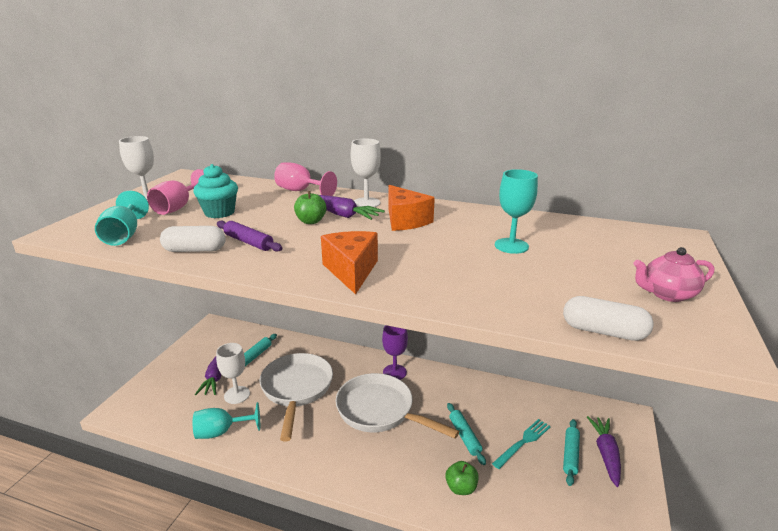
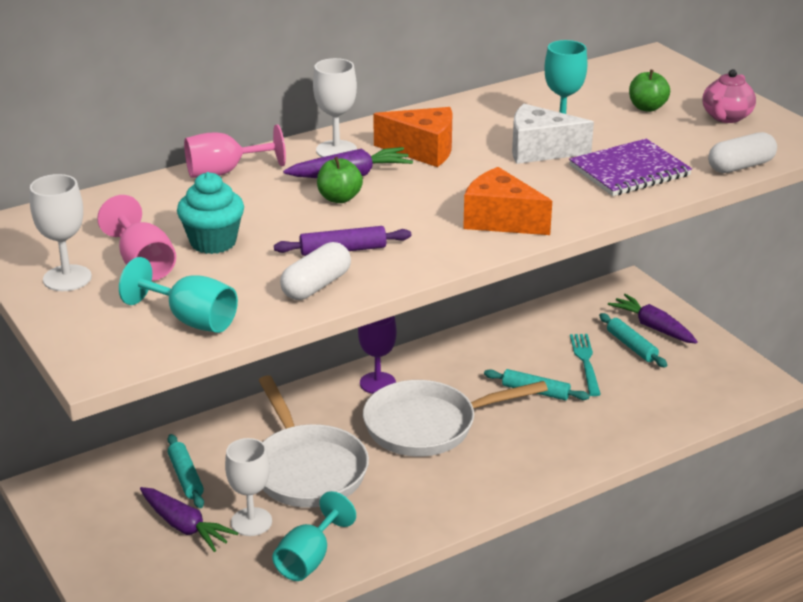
camera: 50 degrees left, 5 degrees up
white pan [259,353,333,441] -> white pan turned 150 degrees counterclockwise [259,375,369,508]
green apple [445,461,479,495] -> green apple moved to [629,69,670,112]
none -> white cheese [512,104,594,164]
none -> purple notebook [569,139,692,196]

